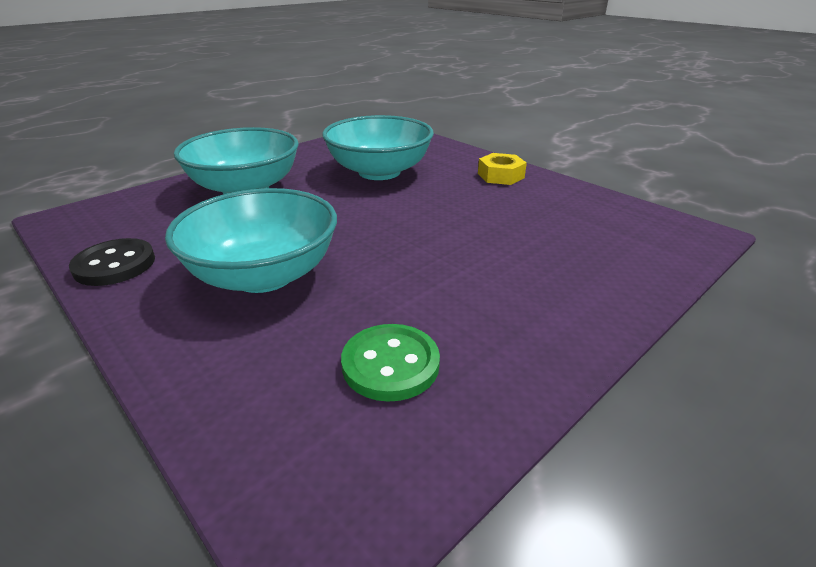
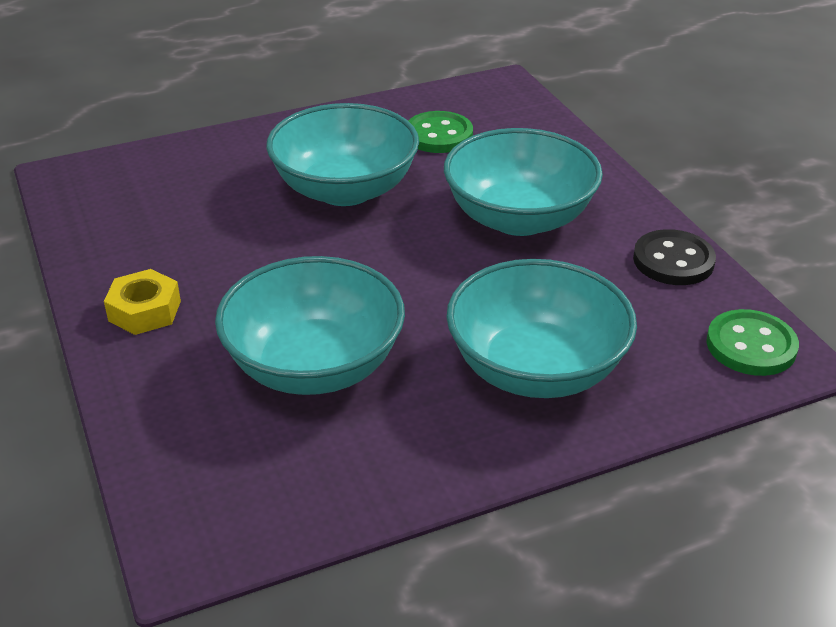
camera: 160 degrees left, 5 degrees up
none -> turquoise bowl [266,103,419,206]
none -> green button [706,309,799,376]

